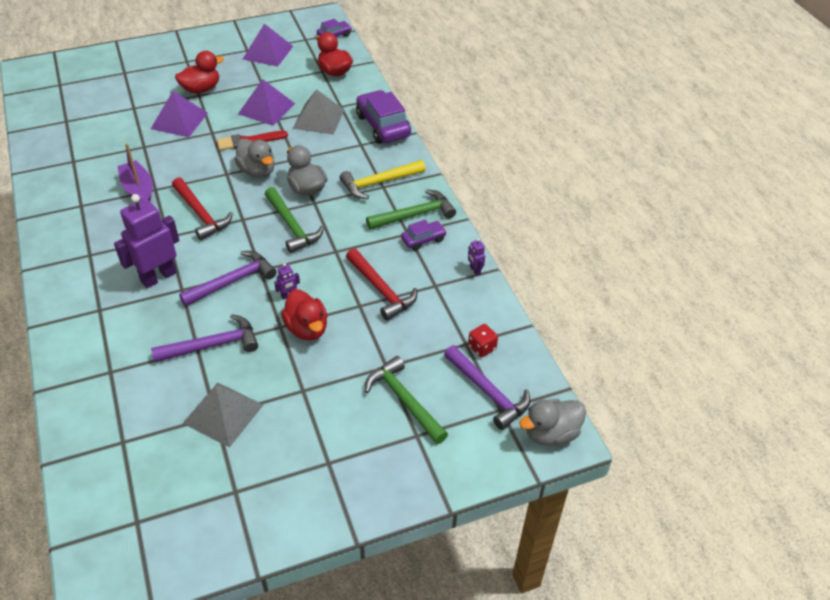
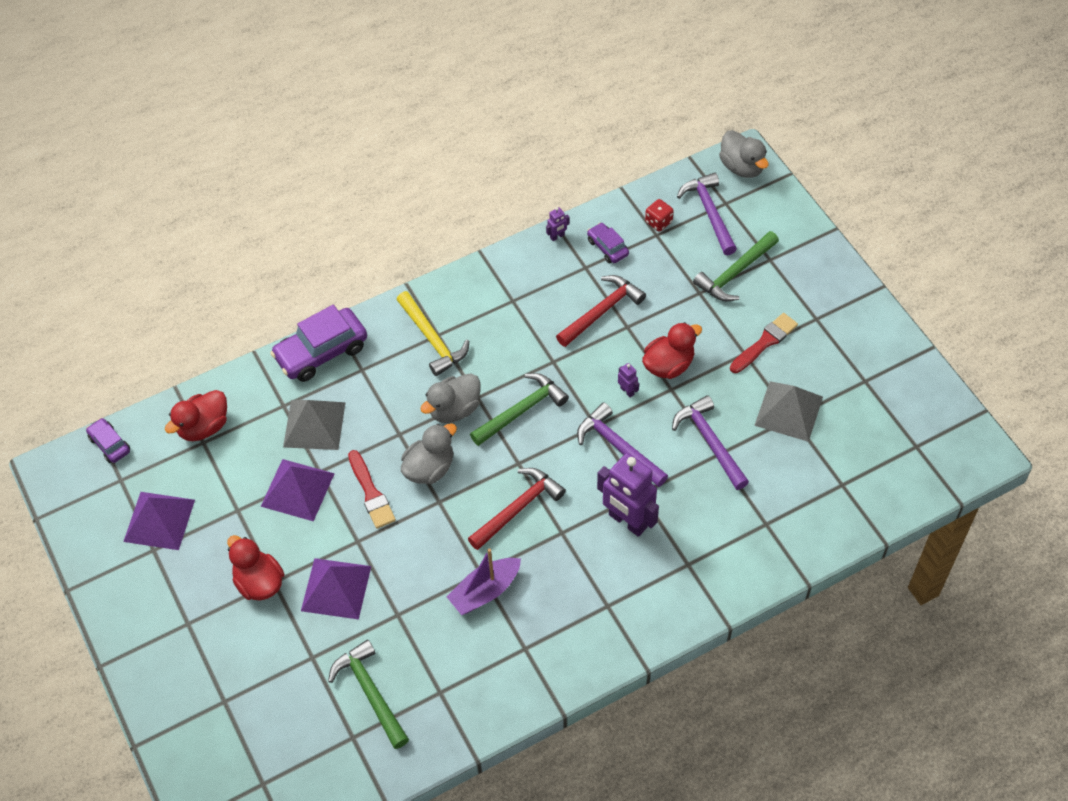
camera: 95 degrees left, 10 degrees up
green hammer [366,189,456,230] -> green hammer moved to [328,640,409,749]
purple car [401,220,447,251] -> purple car moved to [587,222,629,263]
purple hammer [444,345,531,430] -> purple hammer turned 60 degrees counterclockwise [677,173,737,255]
none -> red brush [730,313,798,373]

